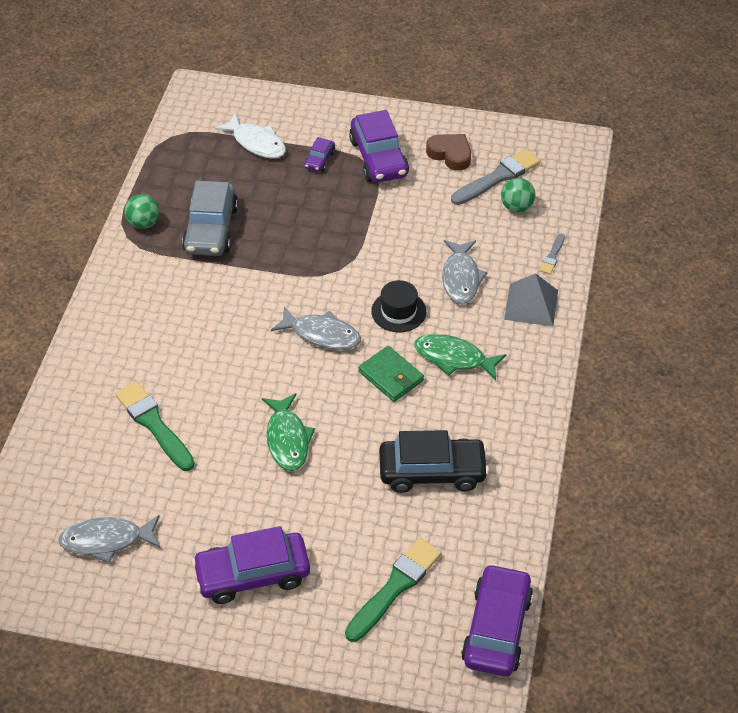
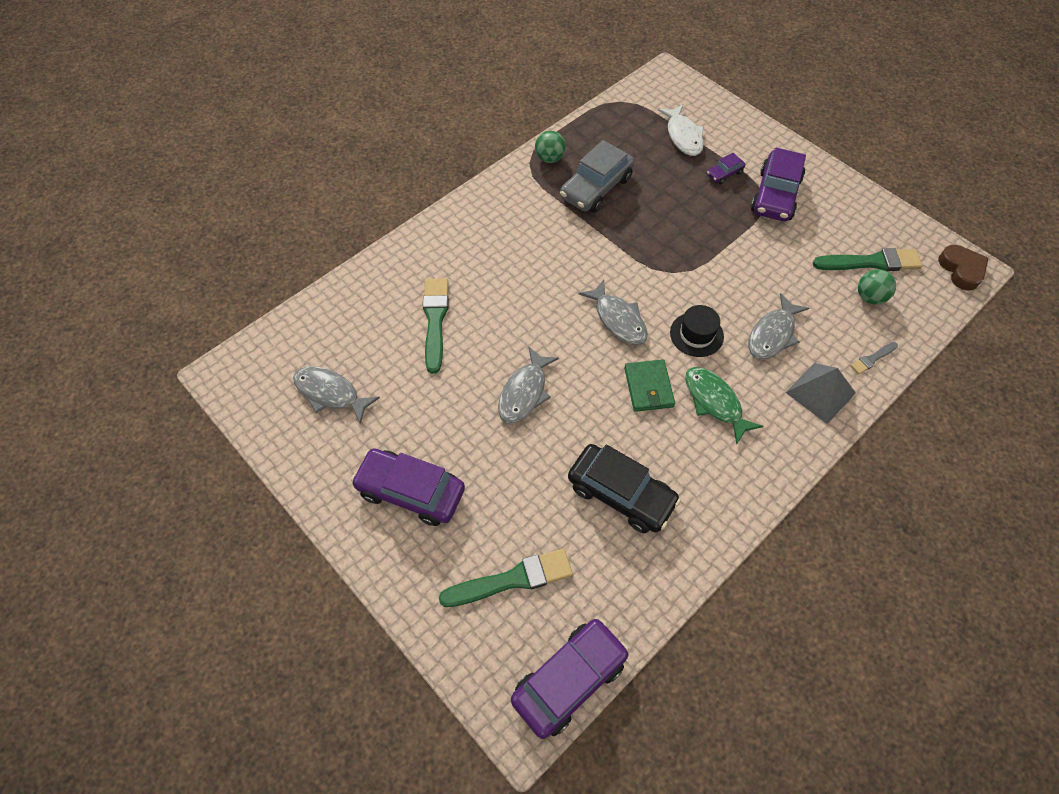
camera: 35 degrees right, 10 degrees up
green fish [262,393,315,471] -> grey fish [498,346,559,424]
brown heart [426,134,471,171] -> brown heart moved to [938,245,988,291]
grey brush [451,149,541,205] -> green brush [813,248,922,271]

